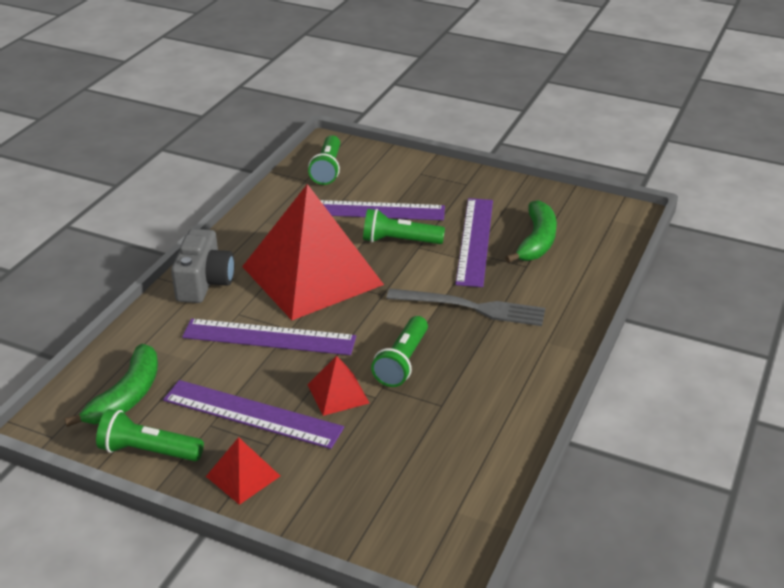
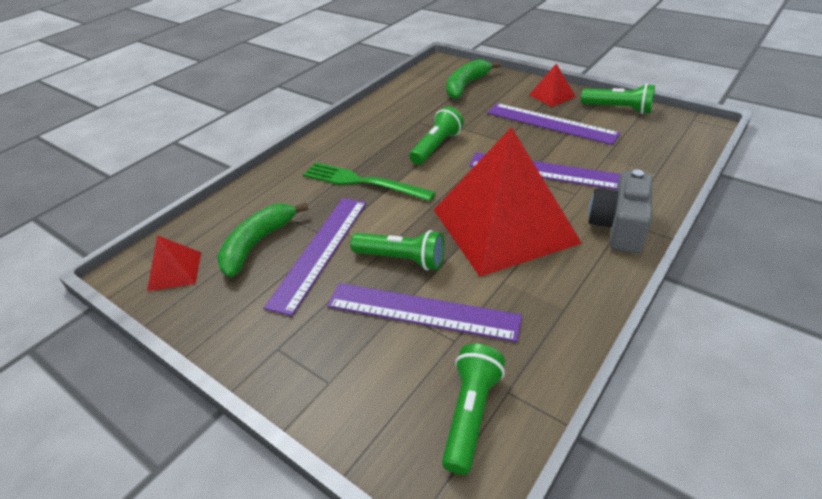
camera: 165 degrees left, 5 degrees up
green banana [64,344,158,427] -> green banana moved to [446,59,501,99]
red pyramid [308,356,369,416] -> red pyramid moved to [147,235,201,291]
grey fork [386,289,545,326] -> green fork [303,162,436,201]

